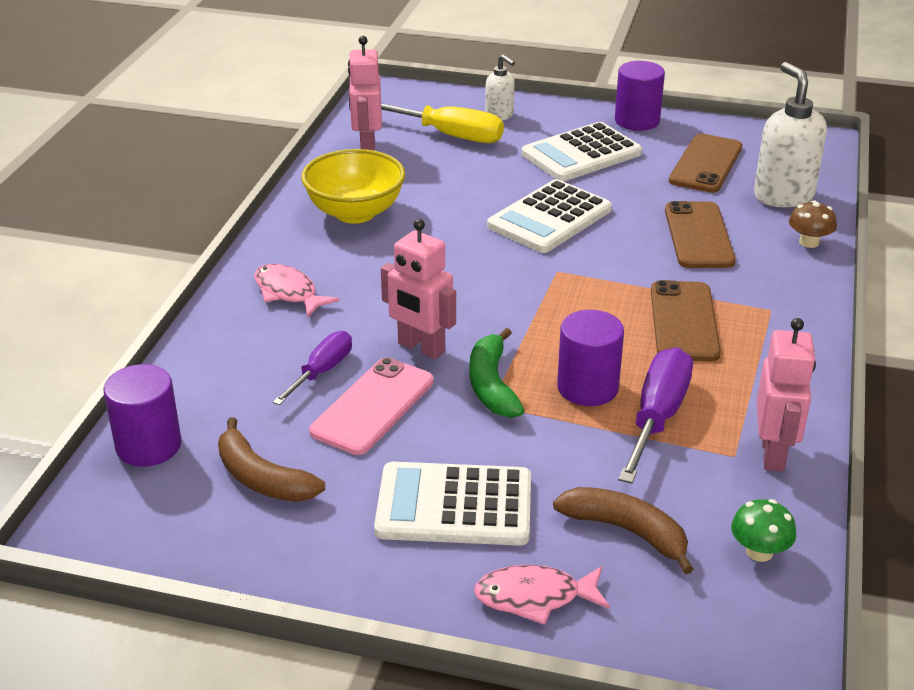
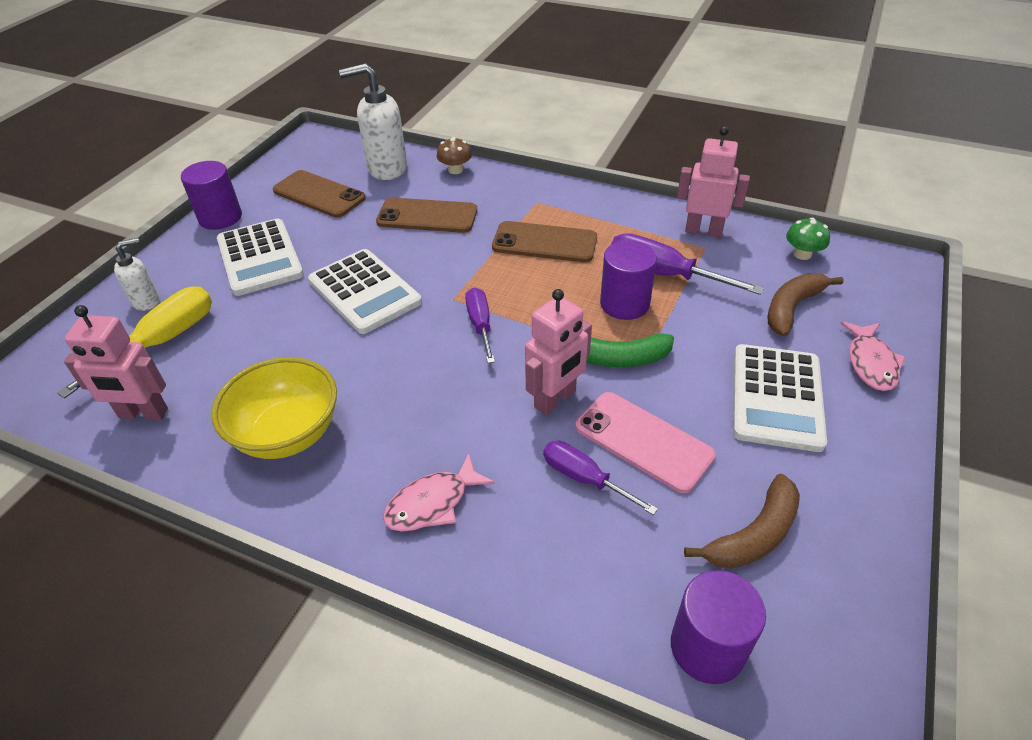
camera: 80 degrees left, 10 degrees up
none -> purple screwdriver [465,287,495,363]

